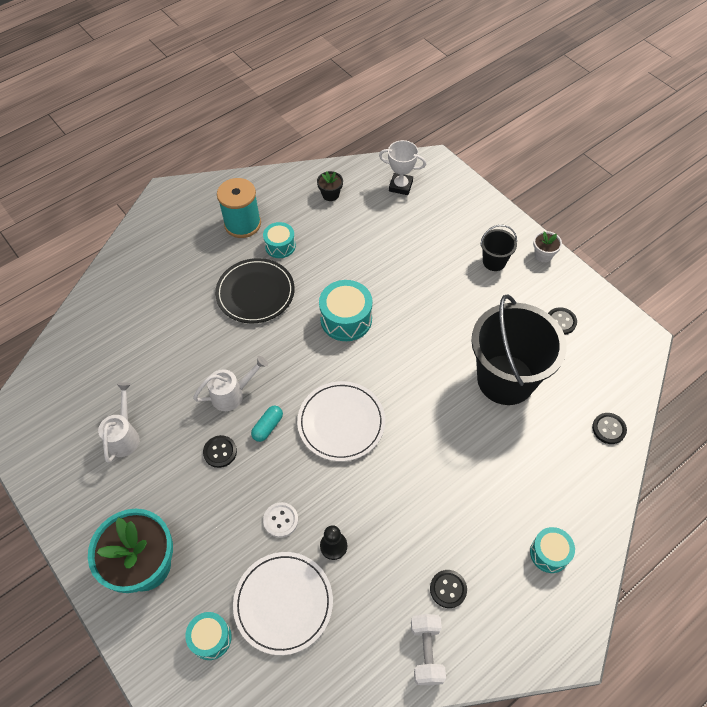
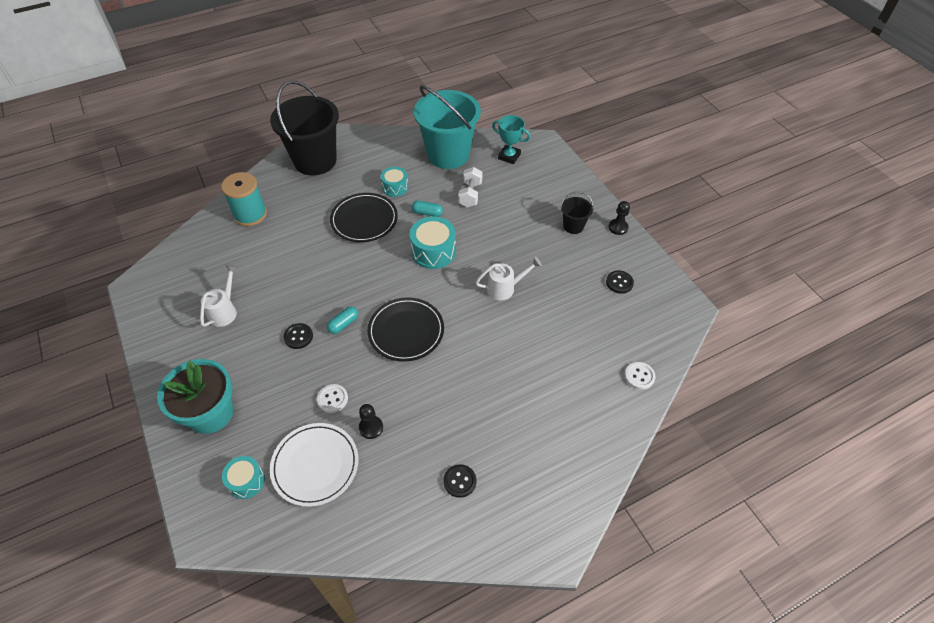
camera: 10 degrees right, 5 degrees down
white watering can [193,356,268,411] -> white watering can moved to [475,257,542,300]
turquoise spool [217,178,261,238] -> turquoise spool moved to [221,172,267,226]
white plate [297,381,385,461] -> black plate [367,298,444,362]
black flower pot [317,171,343,201] -> turquoise bucket [414,85,481,169]
white trophy [379,140,426,195] -> turquoise trophy [492,115,530,164]
white dumbbell [411,614,446,685] -> white dumbbell moved to [458,167,483,207]
black bucket [471,294,567,405] -> black bucket moved to [270,81,339,175]
turquoise drum [530,527,575,573] -> none
white flower pot [533,231,562,262] -> black pawn [609,201,630,235]
black button [592,413,627,444] -> white button [625,362,655,390]
none -> turquoise capsule [412,201,443,217]

